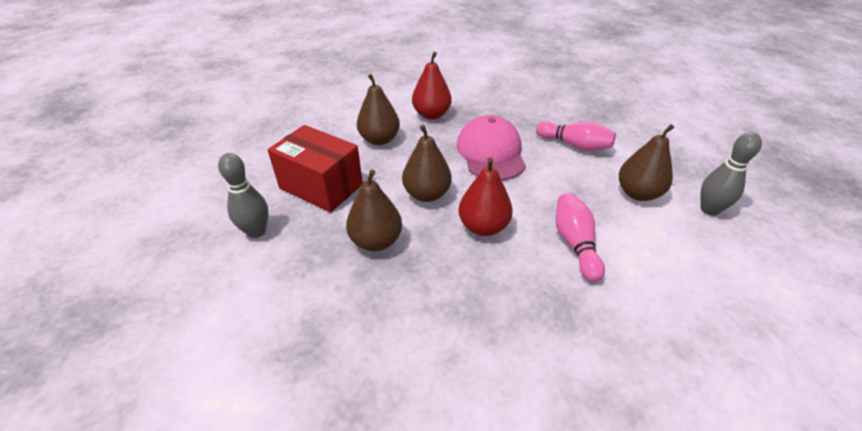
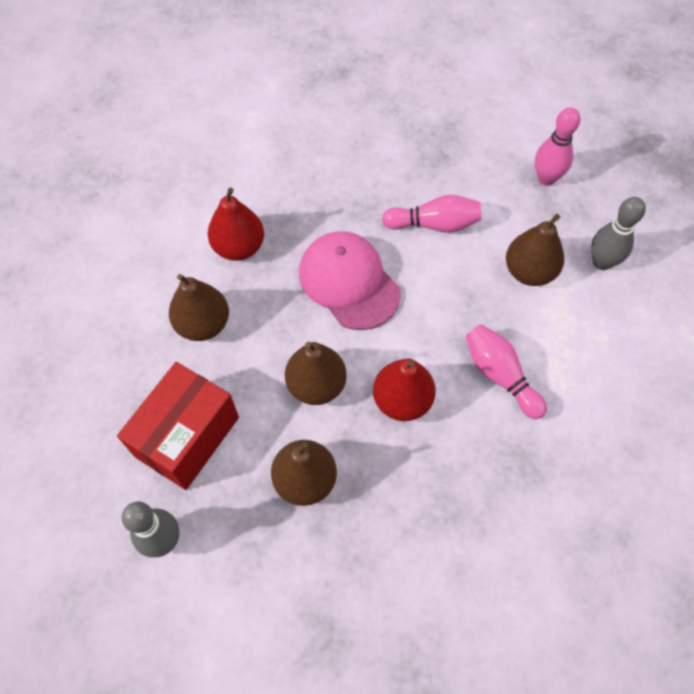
camera: 30 degrees left, 20 degrees up
red box [267,125,363,213] -> red box turned 60 degrees counterclockwise [117,362,239,490]
none -> pink bowling pin [535,107,580,186]

